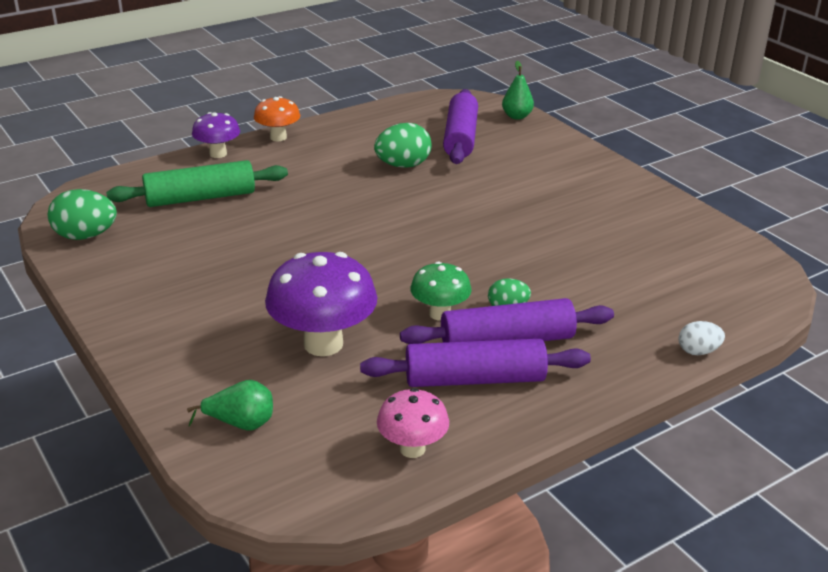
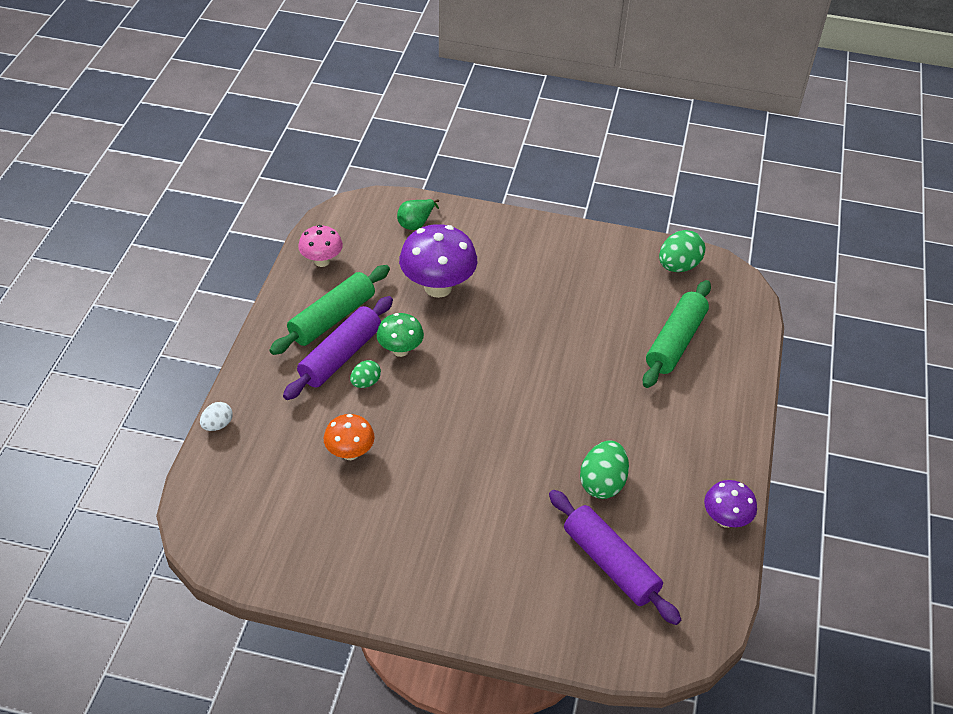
camera: 135 degrees right, 15 degrees up
purple mushroom [192,112,240,158] -> purple mushroom moved to [704,480,757,528]
orange mushroom [254,96,300,141] -> orange mushroom moved to [324,414,375,460]
purple rolling pin [360,339,591,387] -> green rolling pin [269,265,390,355]
green pear [502,61,534,120] -> none

